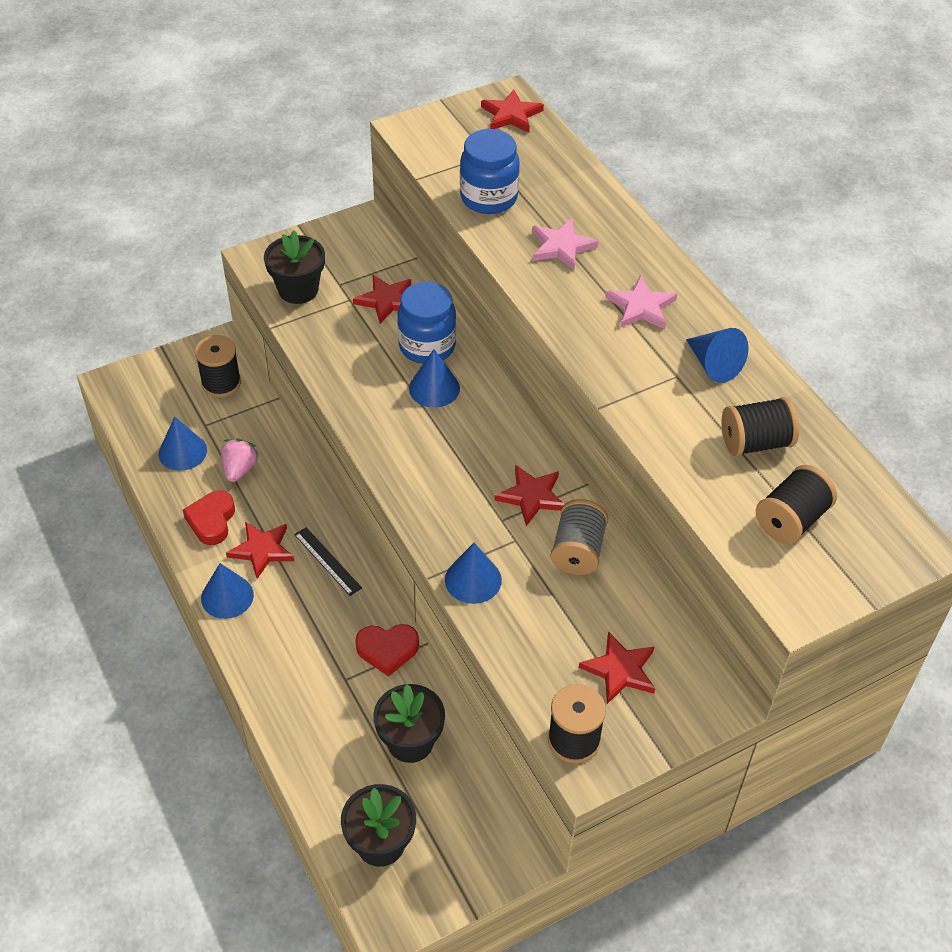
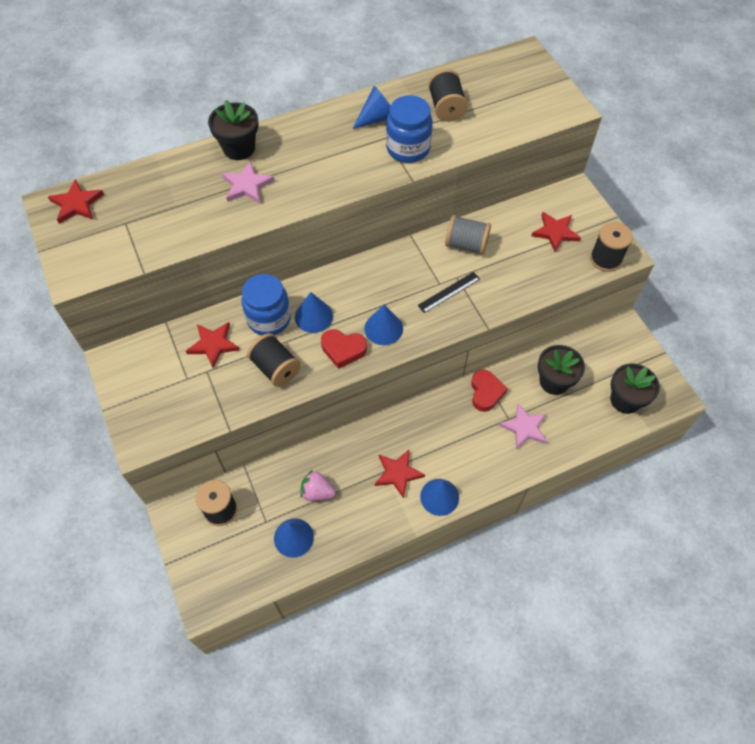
camera: 85 degrees left, 10 degrees up
red heart [183,491,235,545] -> red heart moved to [321,329,367,369]
black flower pot [264,231,325,304] -> black flower pot moved to [208,100,258,160]
black ruler [294,527,362,596] -> black ruler moved to [418,272,480,313]
blue cone [445,543,502,604] -> blue cone moved to [364,305,403,345]
blue jar [460,129,520,214] -> blue jar moved to [386,95,433,163]
red star [495,465,564,526] -> none
pink star [605,275,677,329] -> pink star moved to [499,403,547,450]
black spool [756,465,837,544] -> black spool moved to [247,333,301,387]

